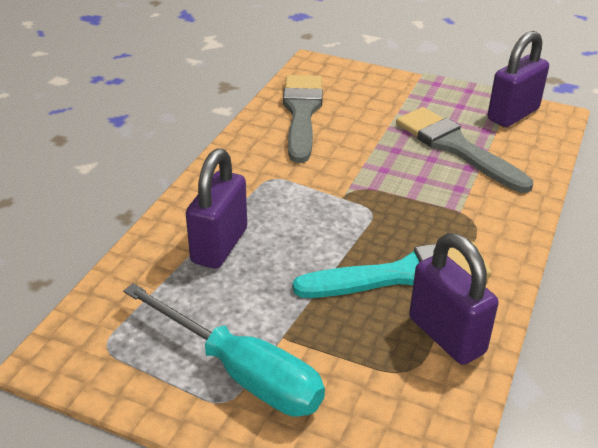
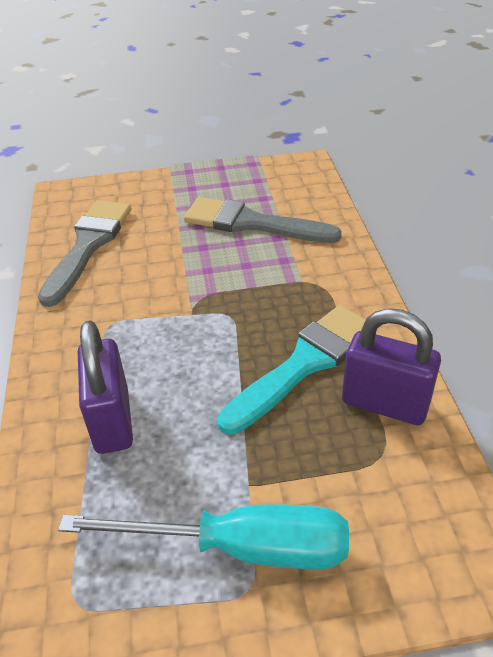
camera: 30 degrees left, 5 degrees up
grey brush [283,75,323,163] -> grey brush turned 45 degrees clockwise [38,200,131,307]
purple padlock [487,31,549,127] -> none

